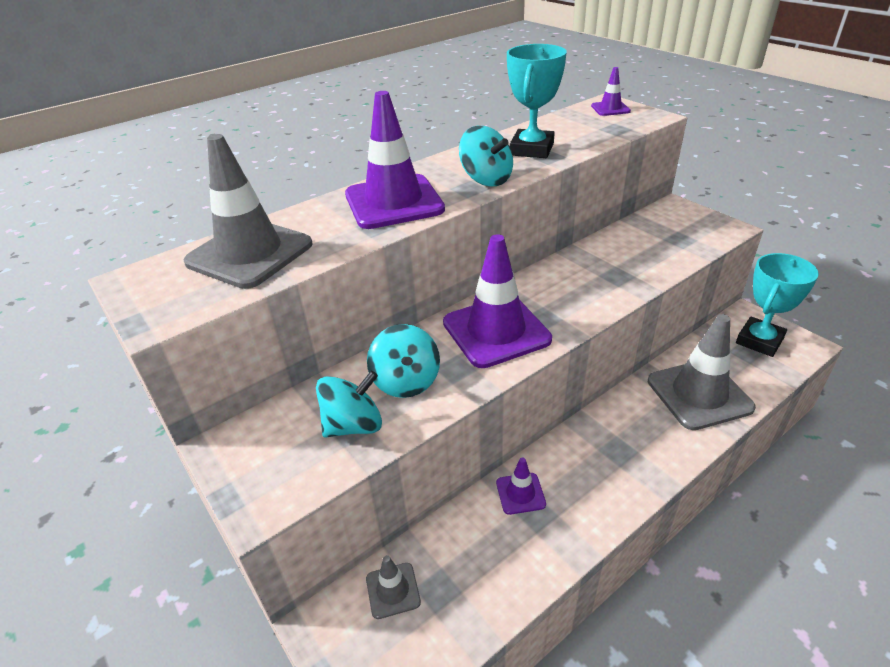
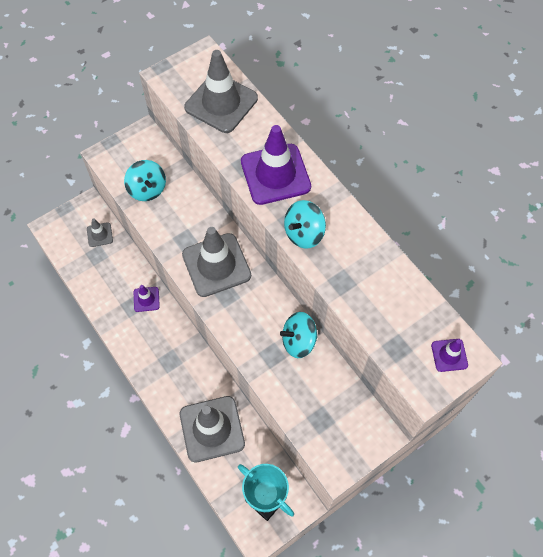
camera: 90 degrees right, 25 degrees up
turquoise spinning top [367,324,440,398] -> turquoise spinning top moved to [280,312,318,358]
purple traffic cone [443,234,552,368] -> grey traffic cone [182,227,251,297]
turquoise trophy [507,44,567,158] -> none

